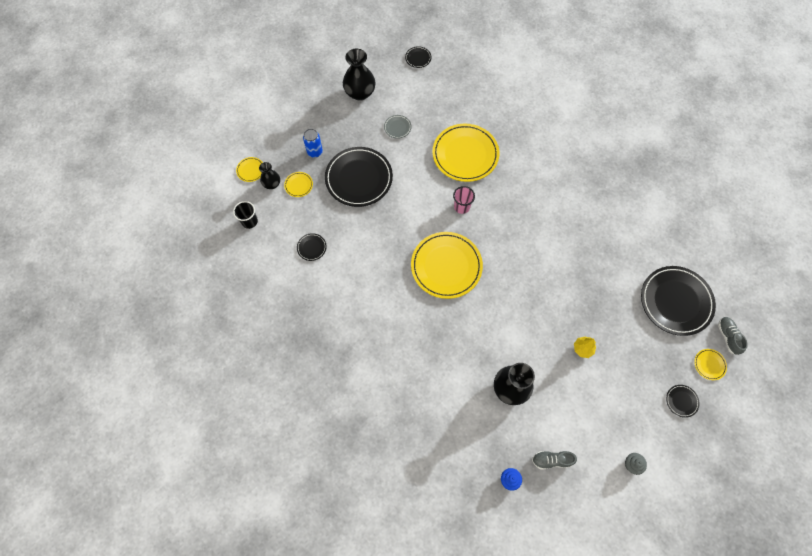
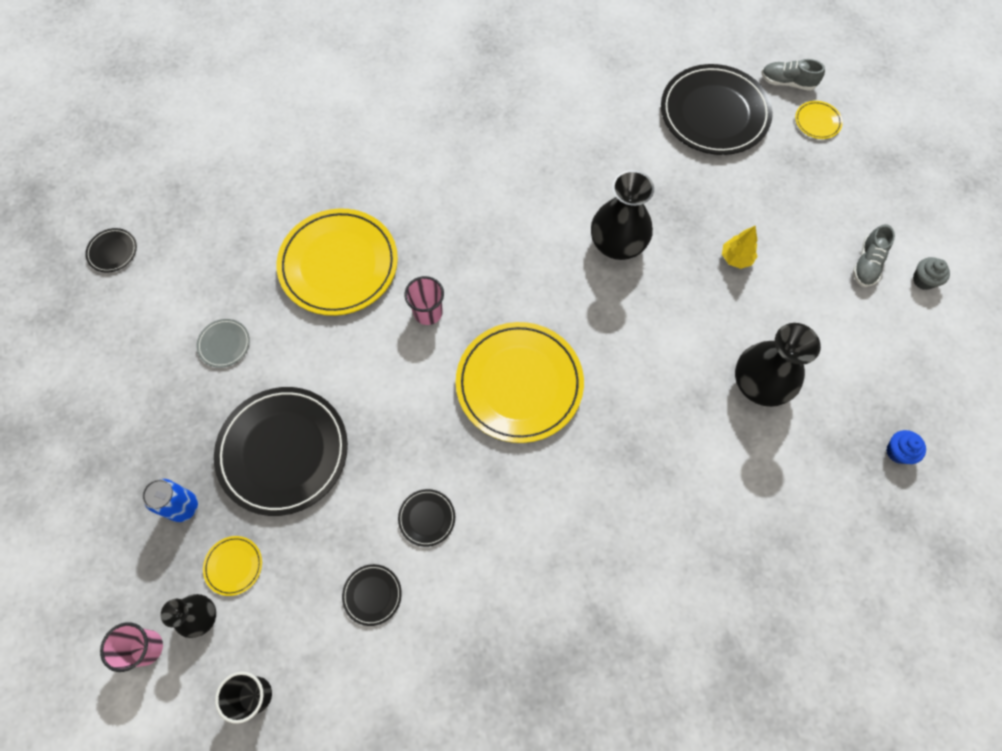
camera: 65 degrees left, 0 degrees up
yellow plate [236,157,263,182] -> pink cup [100,622,163,672]
black vase [343,48,375,101] -> black vase moved to [591,170,654,260]
grey shoe [532,451,577,469] -> grey shoe moved to [853,224,895,287]
black plate [666,385,700,418] -> black plate moved to [398,489,455,547]

